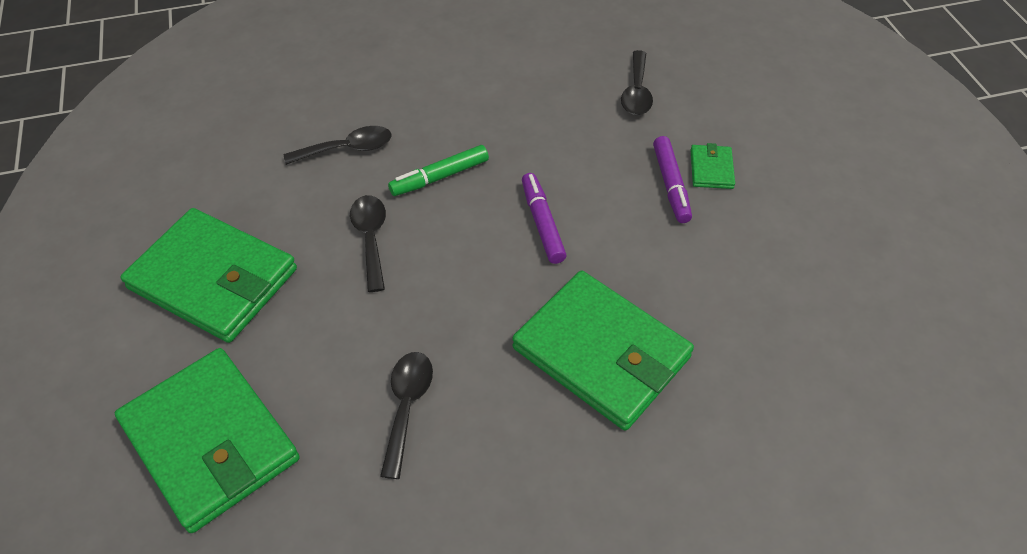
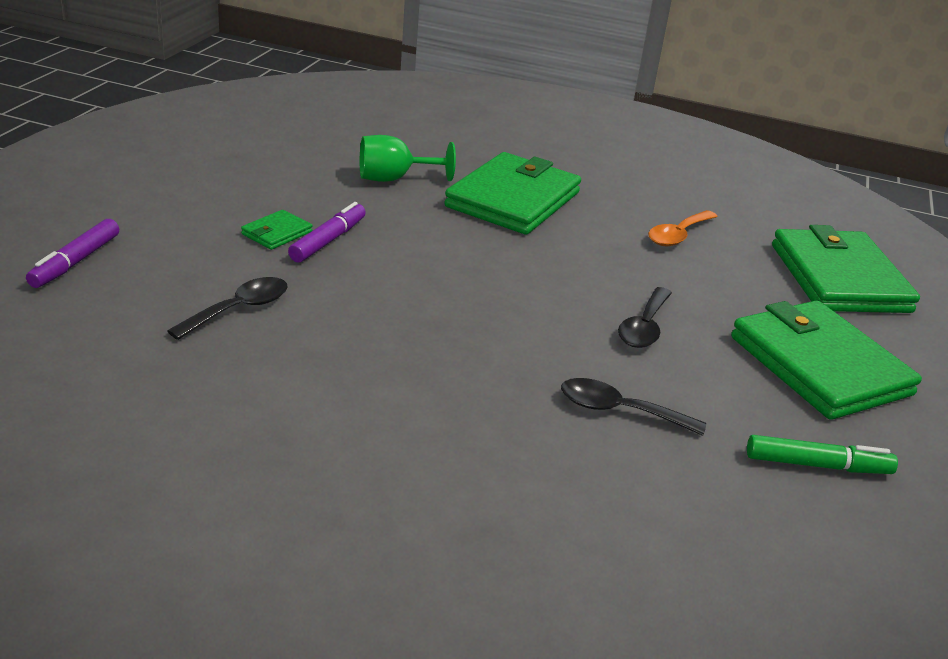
camera: 150 degrees left, 20 degrees down
black spoon [380,352,433,479] -> orange spoon [648,210,718,246]
green marker [388,145,489,196] -> green marker moved to [747,435,898,474]
green wallet [512,271,694,431] -> green wallet turned 45 degrees clockwise [444,152,581,235]
purple marker [522,173,566,264] -> purple marker moved to [26,219,119,288]
none -> green goblet [360,135,456,182]

